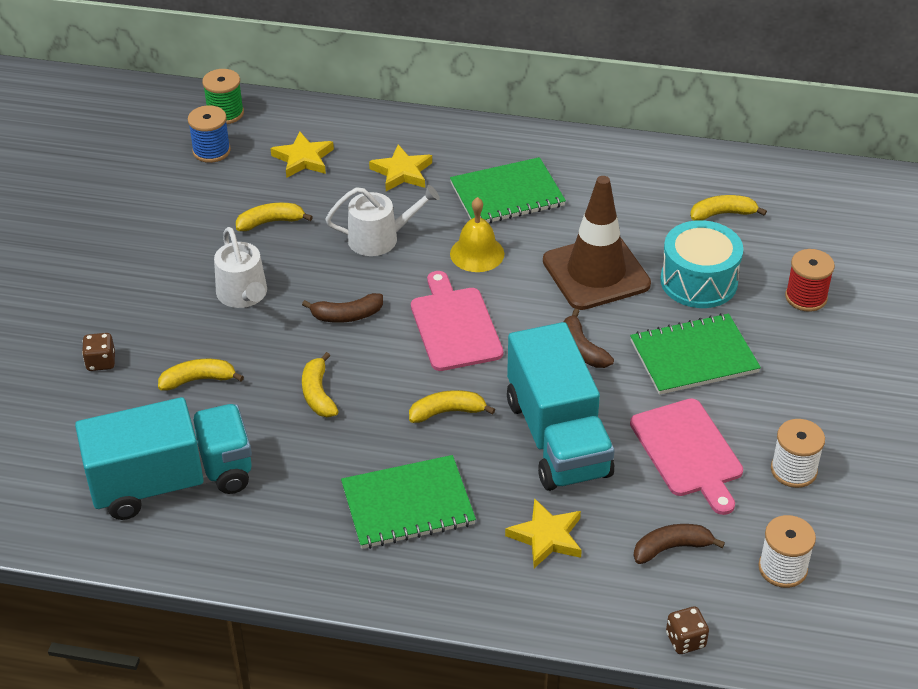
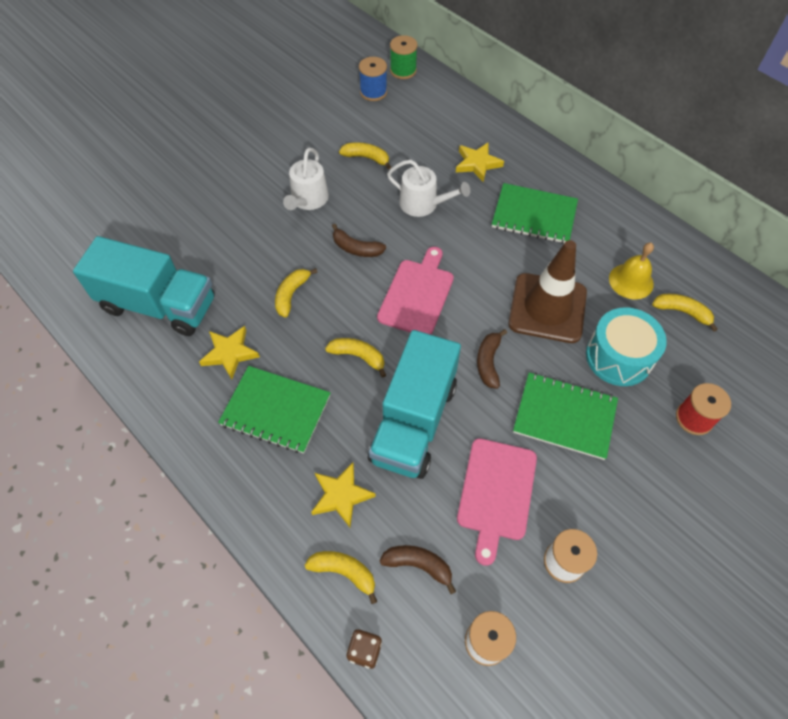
camera: 35 degrees right, 15 degrees up
brown dice [82,333,115,371] -> none
yellow banana [158,359,244,390] -> yellow banana moved to [305,551,377,604]
yellow star [271,132,334,178] -> yellow star moved to [199,326,260,380]
yellow bell [450,197,504,272] -> yellow bell moved to [609,243,654,299]

